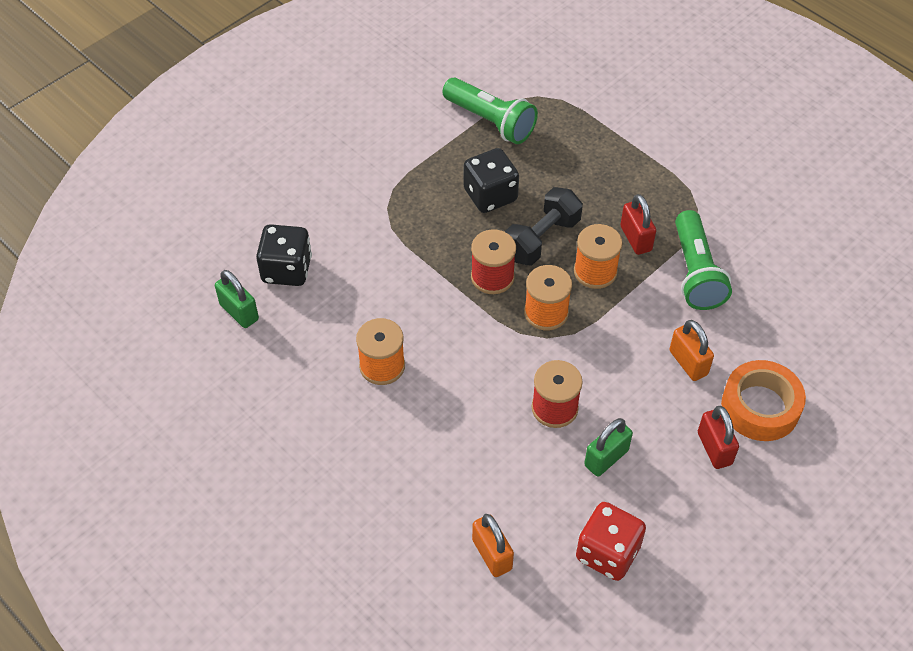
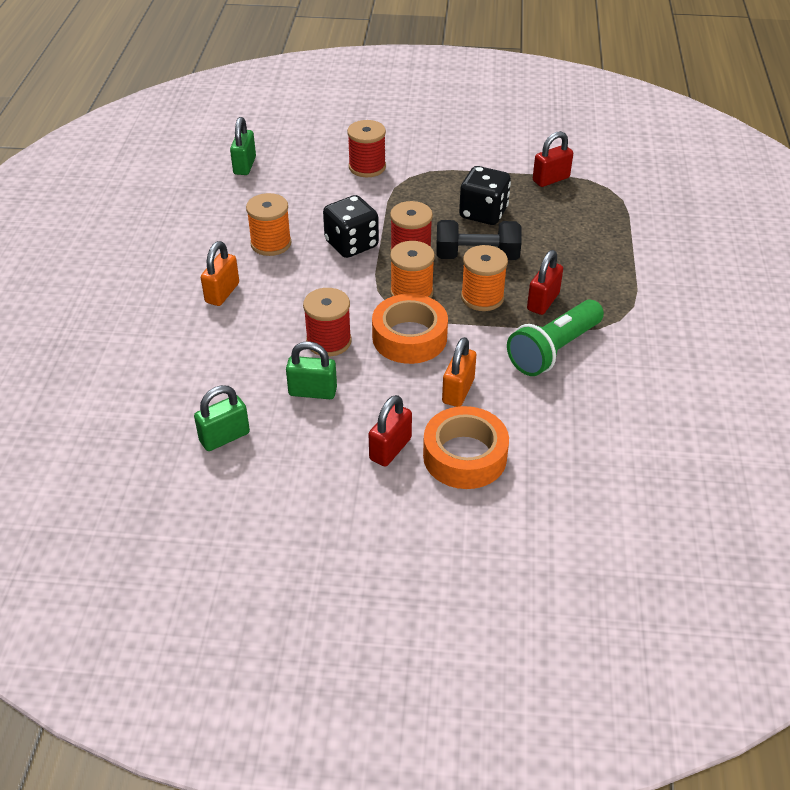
camera: 50 degrees right, 10 degrees down
black dice [256,224,312,286] -> black dice moved to [323,195,379,258]
green flashlight [442,77,538,144] -> red padlock [533,131,573,187]
orange padlock [472,514,514,577] -> orange padlock moved to [201,241,239,306]
red dice [576,502,646,581] -> green padlock [194,385,250,451]
none -> red spool [347,120,386,177]
none -> orange tape [372,294,448,364]

